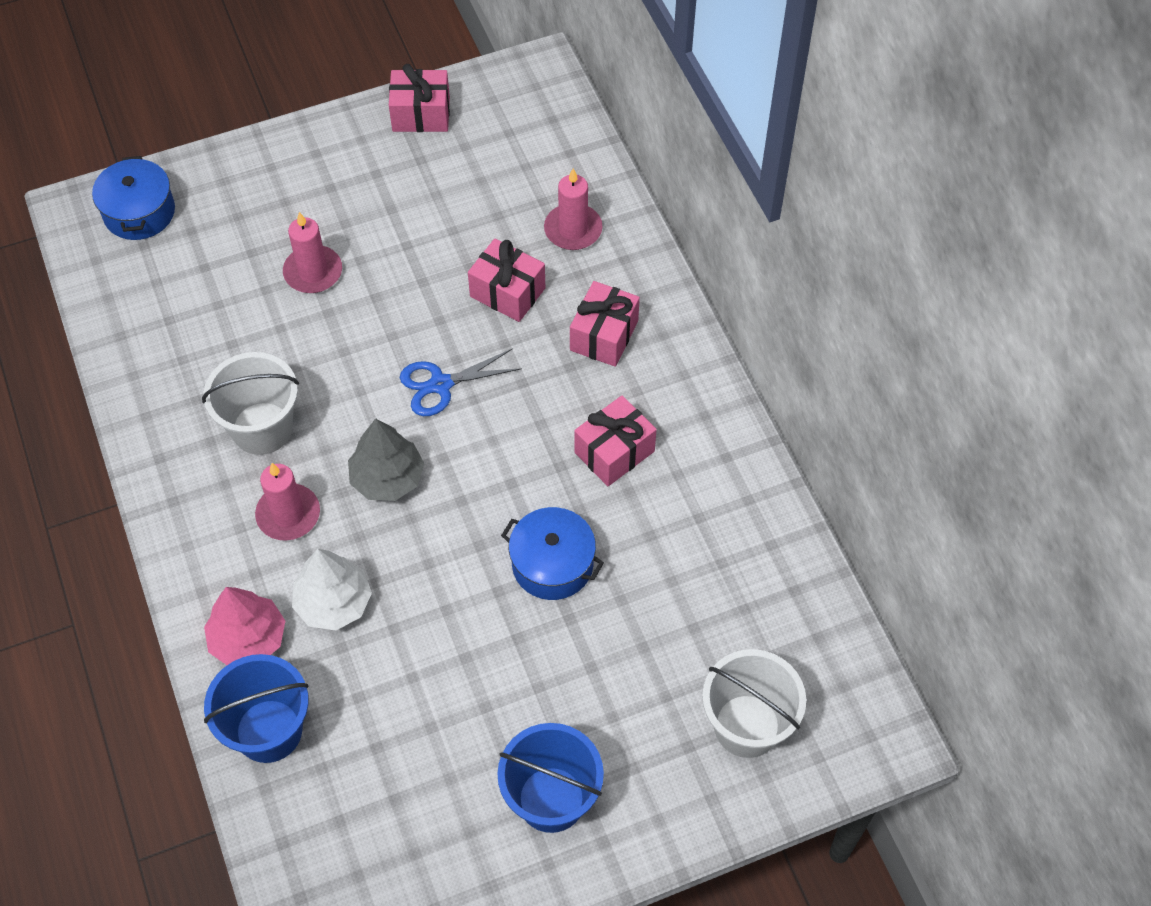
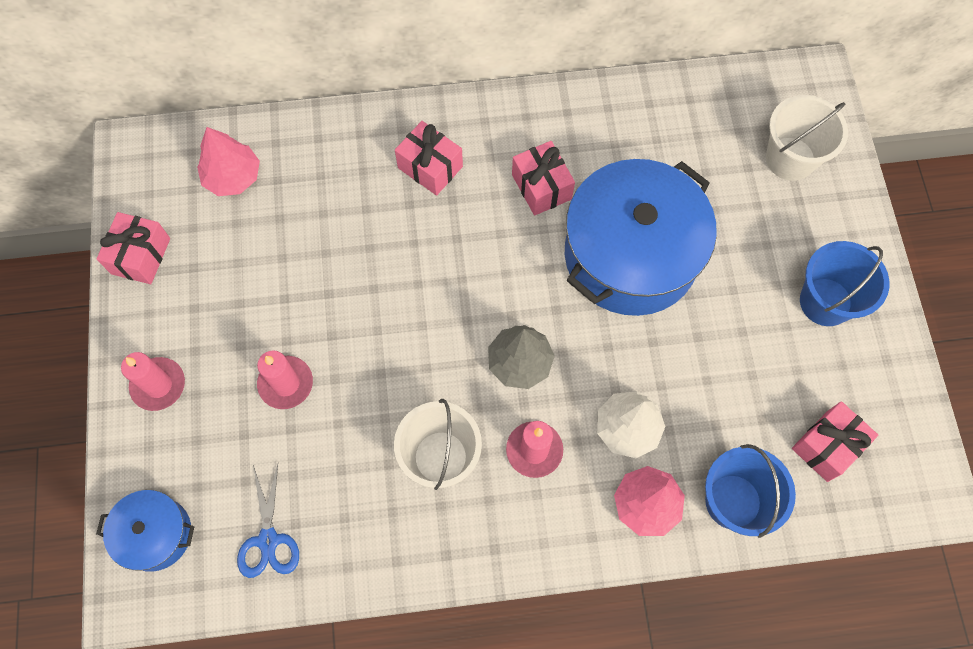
camera: 75 degrees left, 10 degrees up
blue scissors [400,348,522,416] -> blue scissors moved to [237,464,299,578]
pink gift [468,238,545,322] -> pink gift moved to [792,401,878,482]
blue pot [501,507,604,600] -> blue pot [565,159,717,316], size x2.03
pink candle [544,169,603,250] -> pink candle moved to [121,352,185,411]
none -> pink tree [197,127,260,196]

